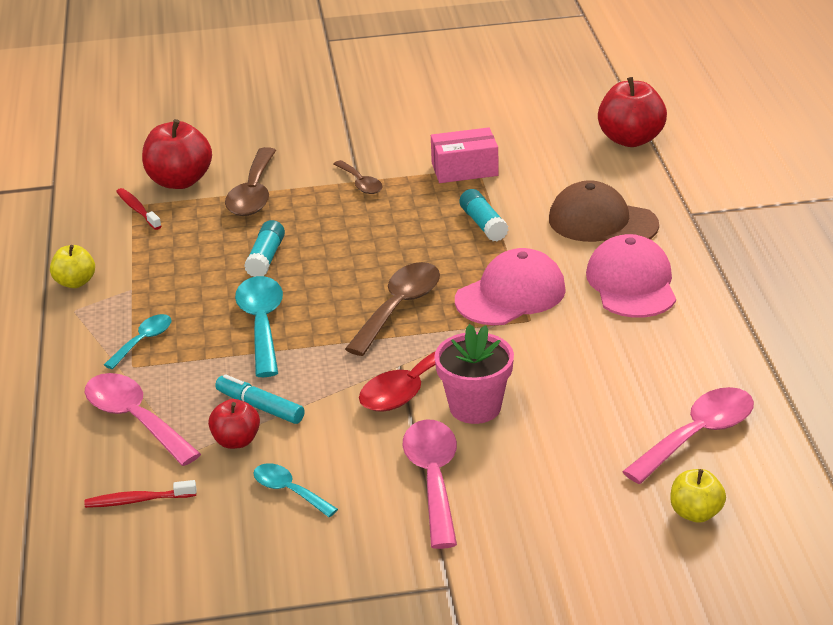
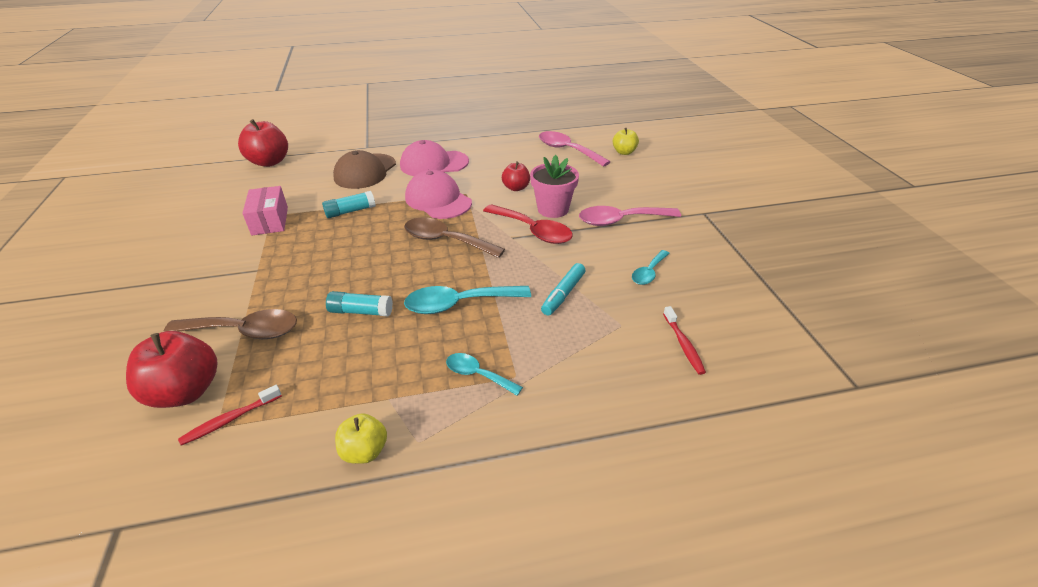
camera: 95 degrees left, 5 degrees up
pink spoon [85,373,201,466] -> none
red apple [208,399,260,449] -> red apple moved to [502,161,530,191]
brown spoon [333,160,383,194] -> none

